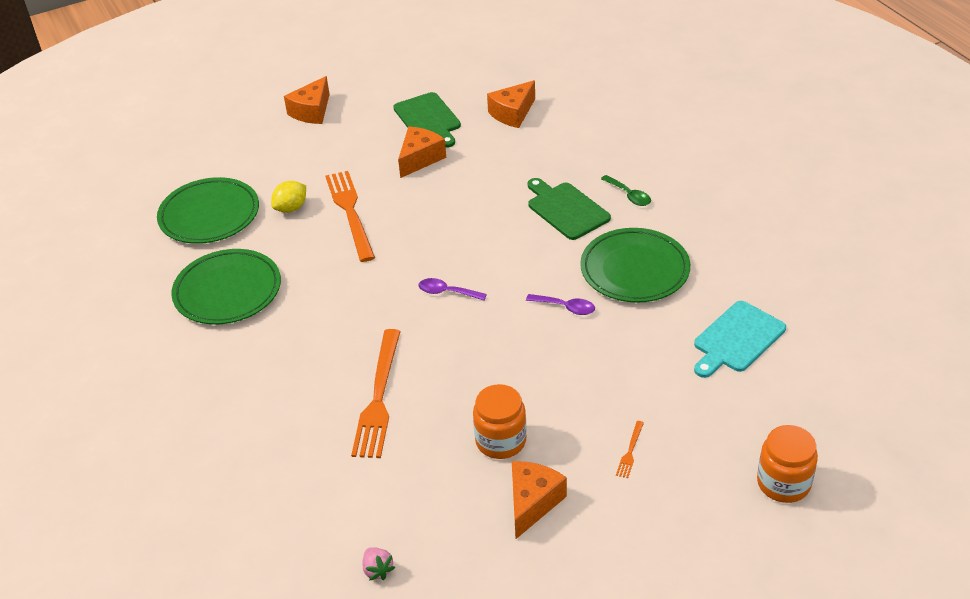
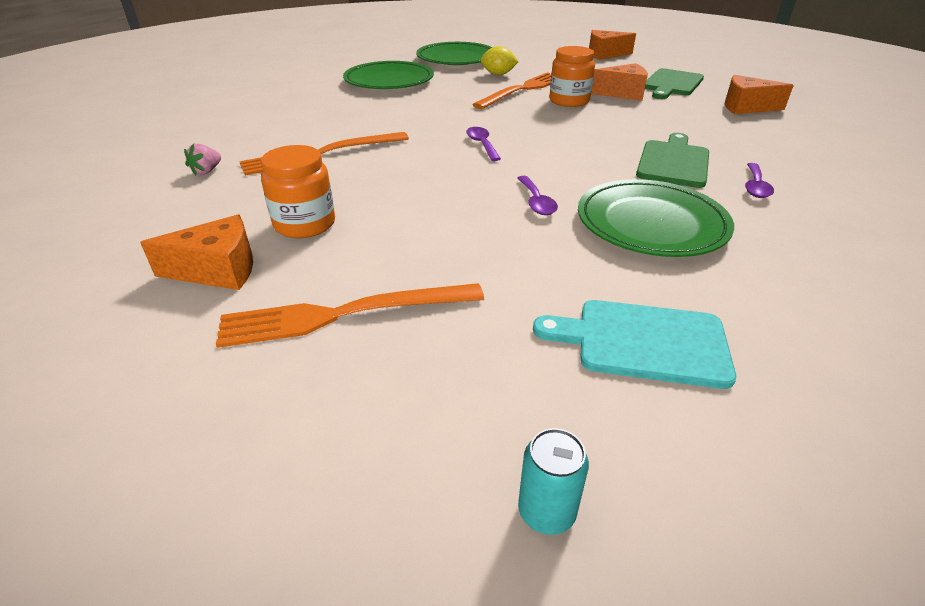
camera: 55 degrees right, 5 degrees down
pink strawberry [362,547,395,581] -> pink strawberry moved to [184,144,221,175]
green spoon [601,175,651,206] -> purple spoon [745,163,774,198]
orange fork [616,421,644,478] -> orange fork [216,283,484,348], size x2.42
orange jar [757,425,818,503] -> orange jar moved to [549,46,595,107]
none -> turquoise can [518,428,589,535]

